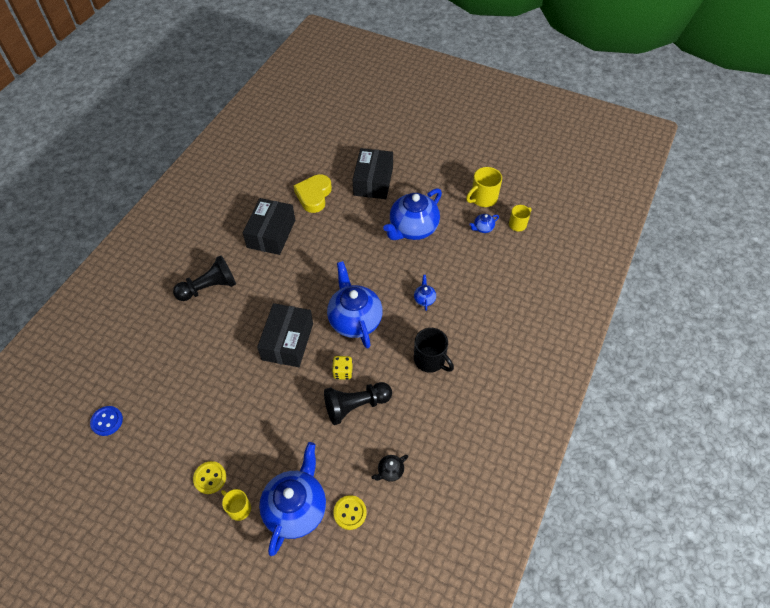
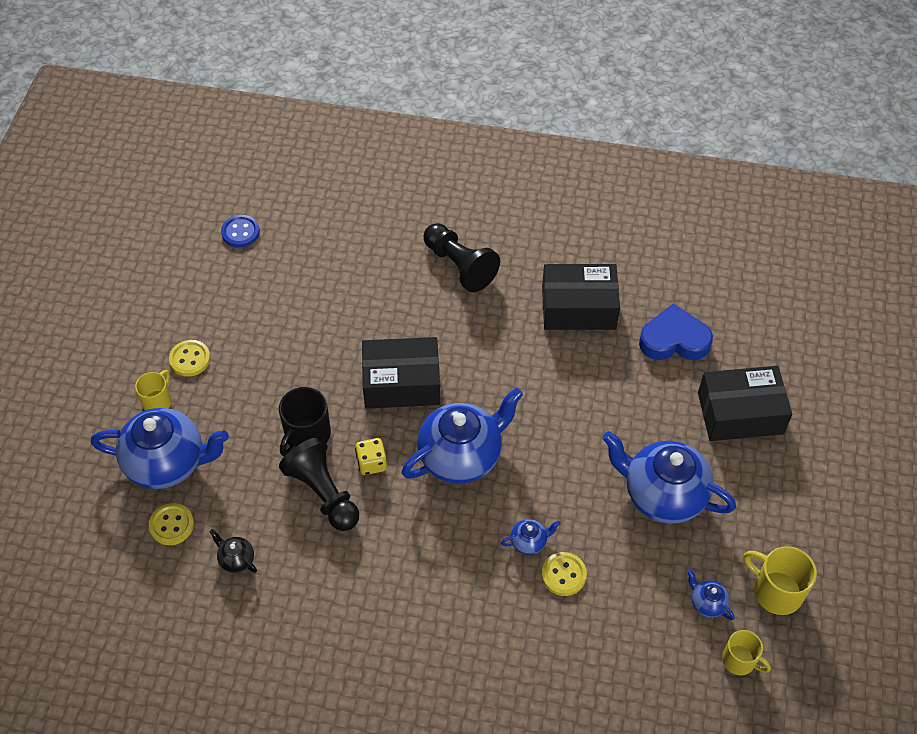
camera: 75 degrees right, 0 degrees up
yellow heart [293,174,332,213] -> blue heart [639,304,713,360]
black mug [414,328,454,373] -> black mug moved to [279,387,331,456]
none -> yellow button [542,552,587,596]

